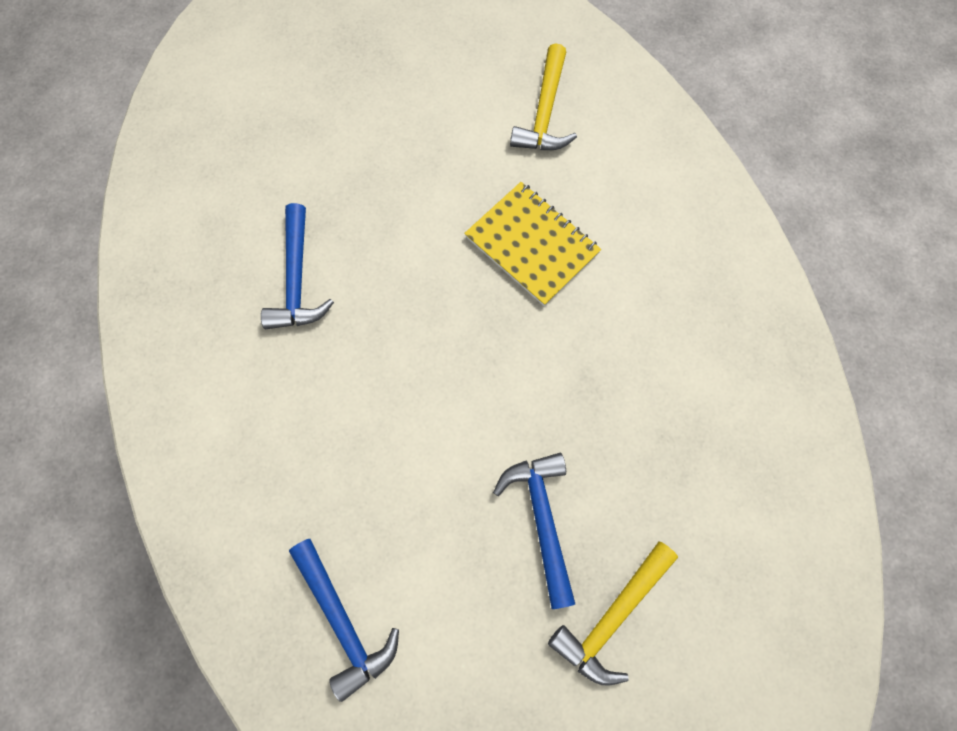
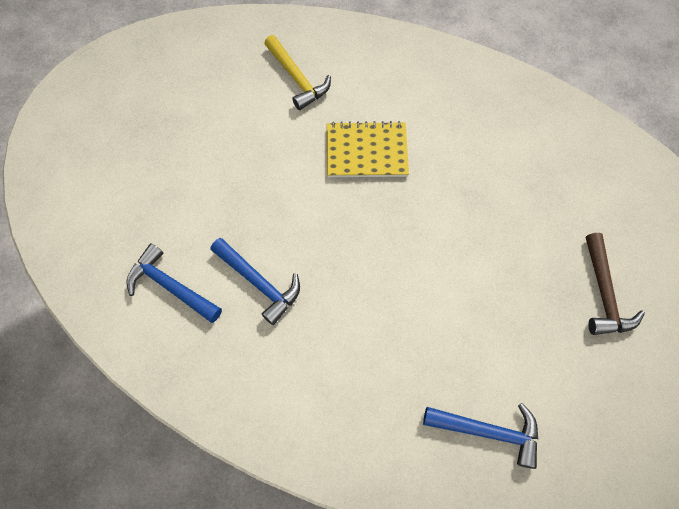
camera: 45 degrees left, 5 degrees down
blue hammer [493,453,575,609] -> blue hammer moved to [126,243,222,323]
yellow hammer [548,541,678,686] -> brown hammer [586,233,645,335]

